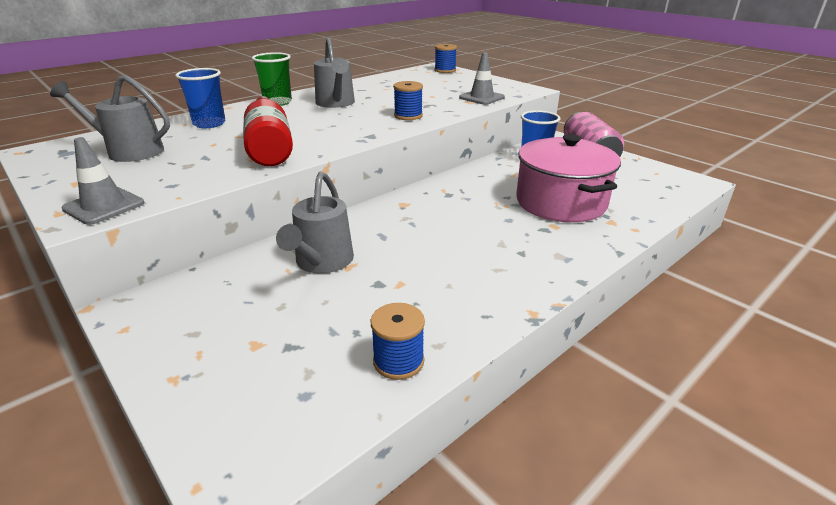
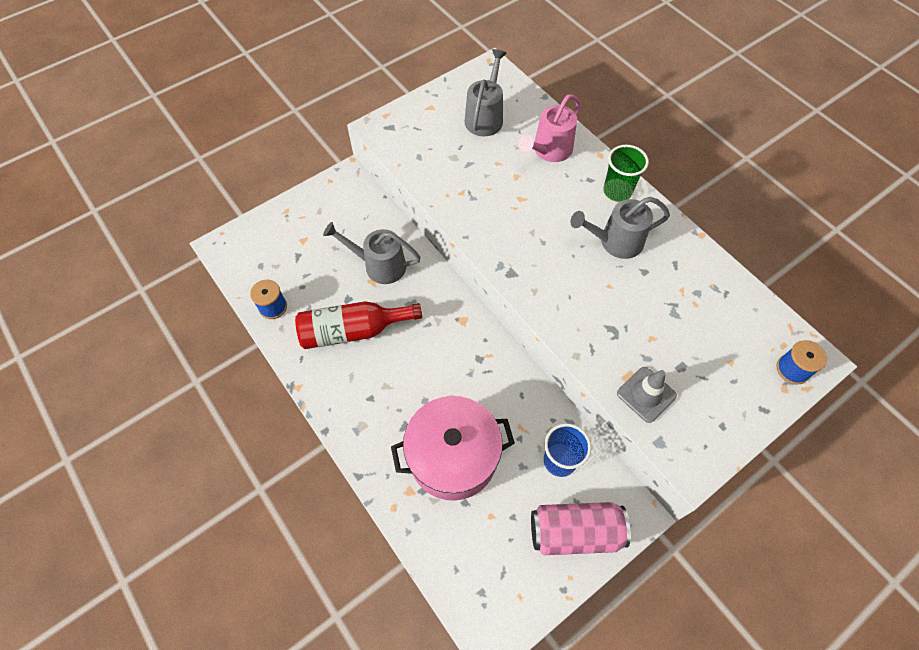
camera: 95 degrees right, 30 degrees up
grey traffic cone [61,137,144,225] -> none
blue cup [175,68,225,128] -> pink watering can [519,94,581,162]
red bottle [243,96,293,166] -> red bottle moved to [295,301,422,349]
blue spool [393,81,423,120] -> none

